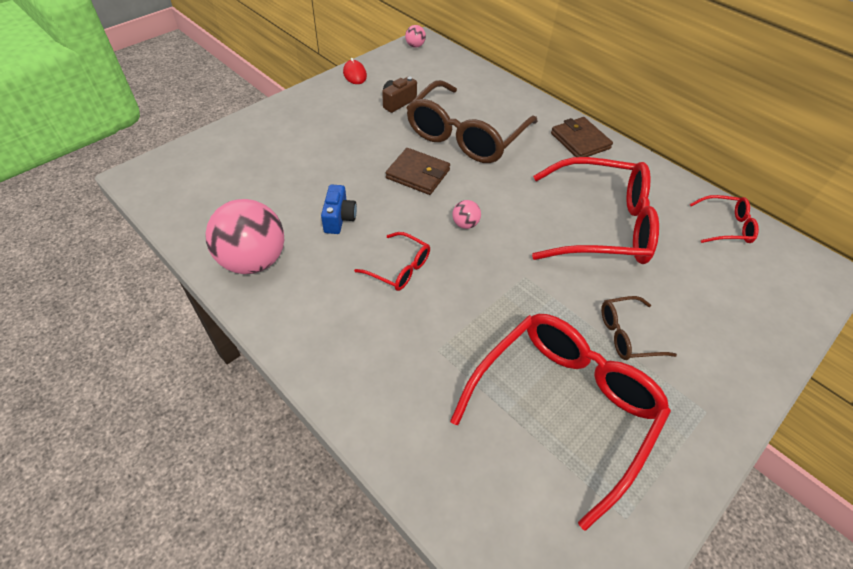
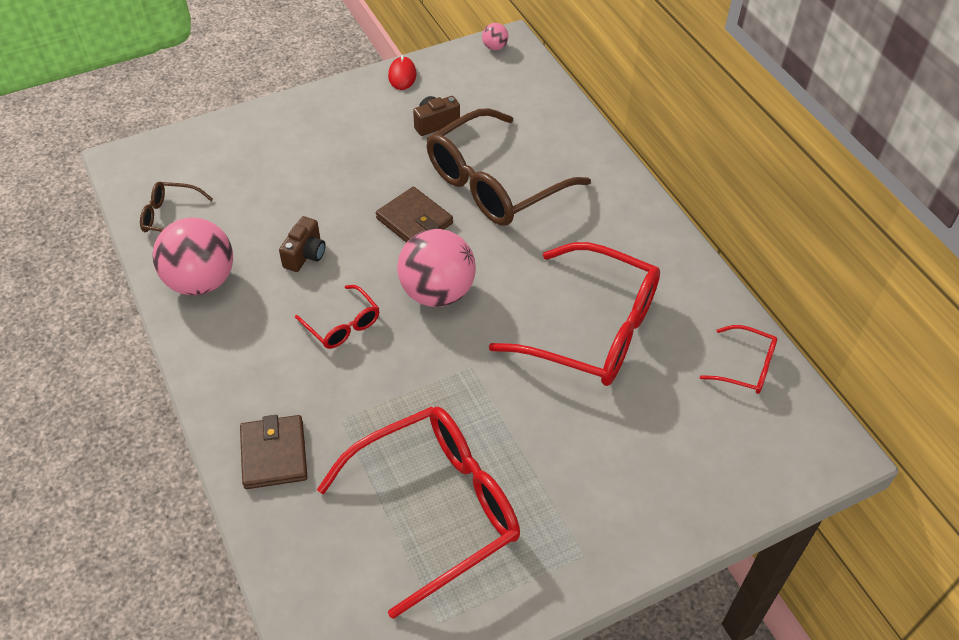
camera: 20 degrees right, 0 degrees up
blue camera [321,184,357,234] -> brown camera [279,216,326,272]
pink ball [452,200,481,229] -> pink ball [397,229,476,307], size x2.35
brown wallet [551,117,613,157] -> brown wallet moved to [240,415,308,489]
brown glasses [601,296,677,360] -> brown glasses moved to [140,182,213,232]

